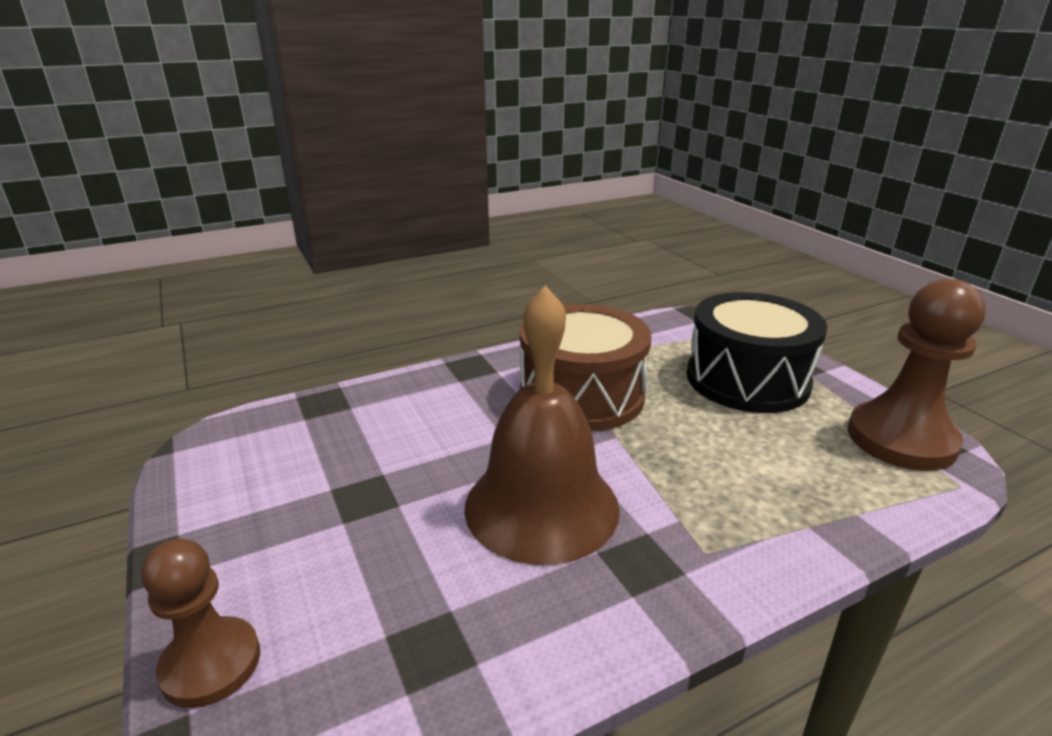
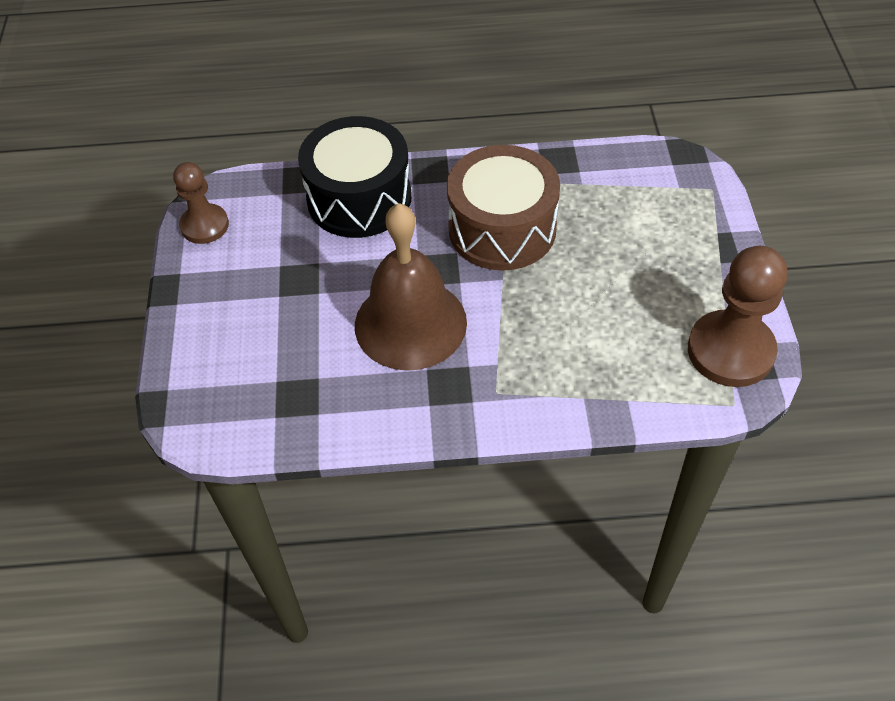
camera: 25 degrees right, 25 degrees up
brown pawn [141,538,260,708] -> brown pawn moved to [173,162,229,244]
black drum [687,292,827,413] -> black drum moved to [298,116,412,238]

